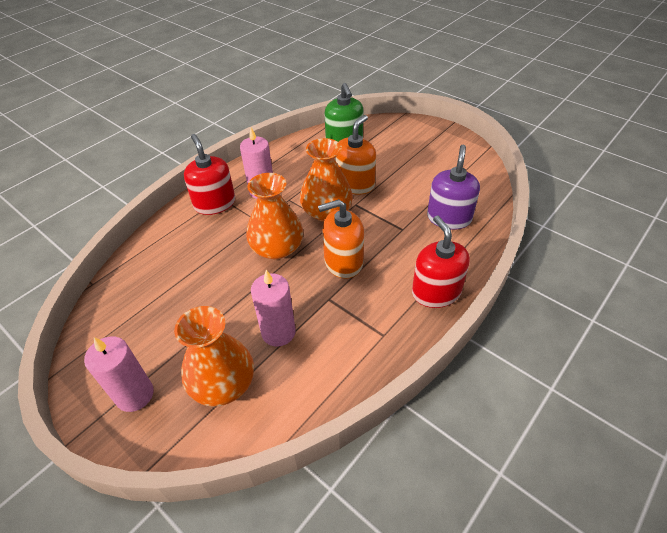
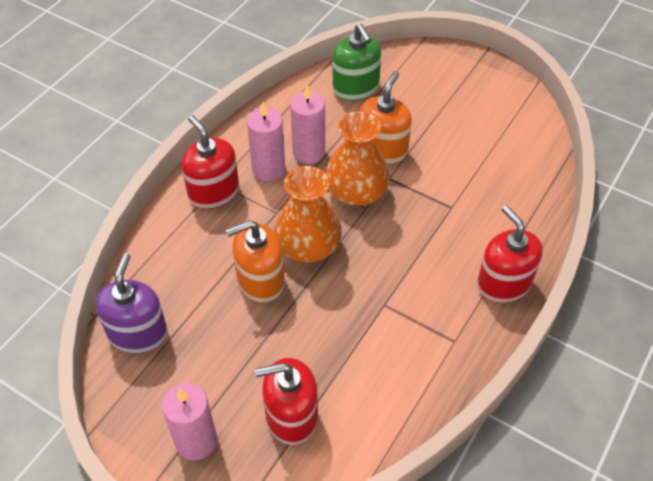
camera: 10 degrees left, 5 degrees up
orange vase [174,306,254,407] -> red soap dispenser [255,358,318,445]
pink candle [251,270,296,346] -> pink candle moved to [290,85,325,164]
orange soap dispenser [318,199,364,279] -> orange soap dispenser moved to [226,220,285,303]
purple soap dispenser [427,145,480,230] -> purple soap dispenser moved to [95,253,167,353]

